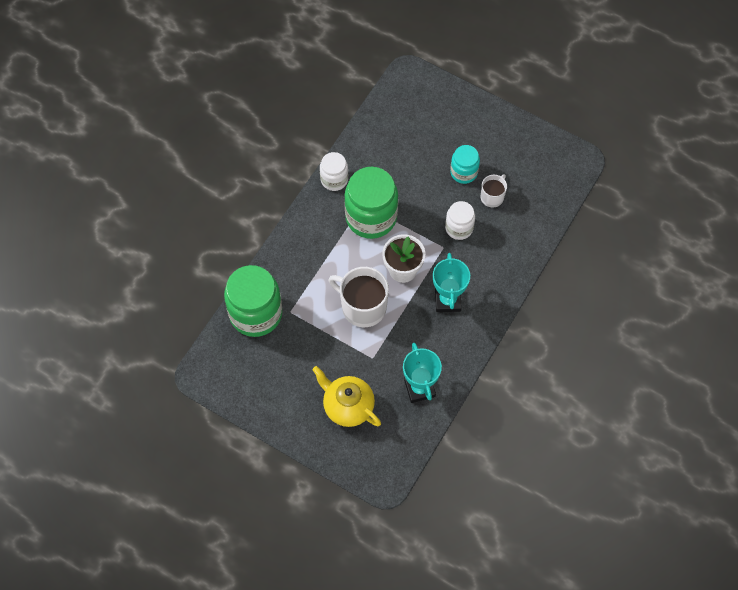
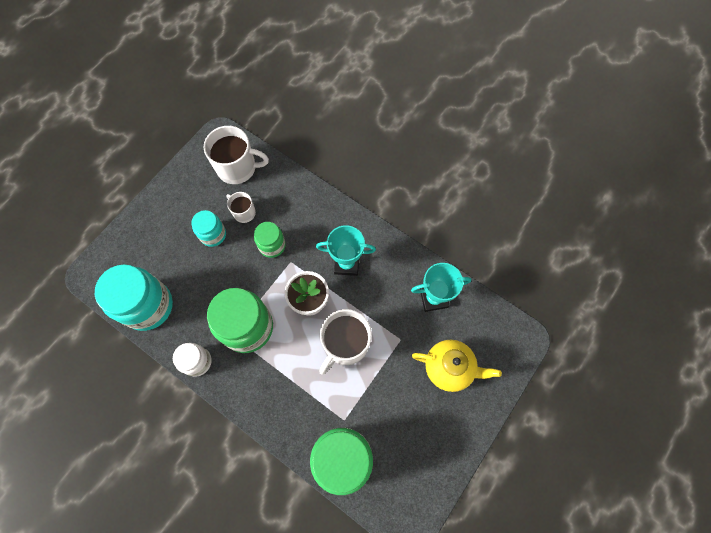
camera: 85 degrees left, 5 degrees up
yellow teapot [312,366,381,427] -> yellow teapot turned 120 degrees counterclockwise [412,340,502,392]
white jar [445,201,475,240] -> green jar [254,222,286,258]
none -> turquoise jar [95,264,173,331]
none -> white mug [204,126,269,184]

